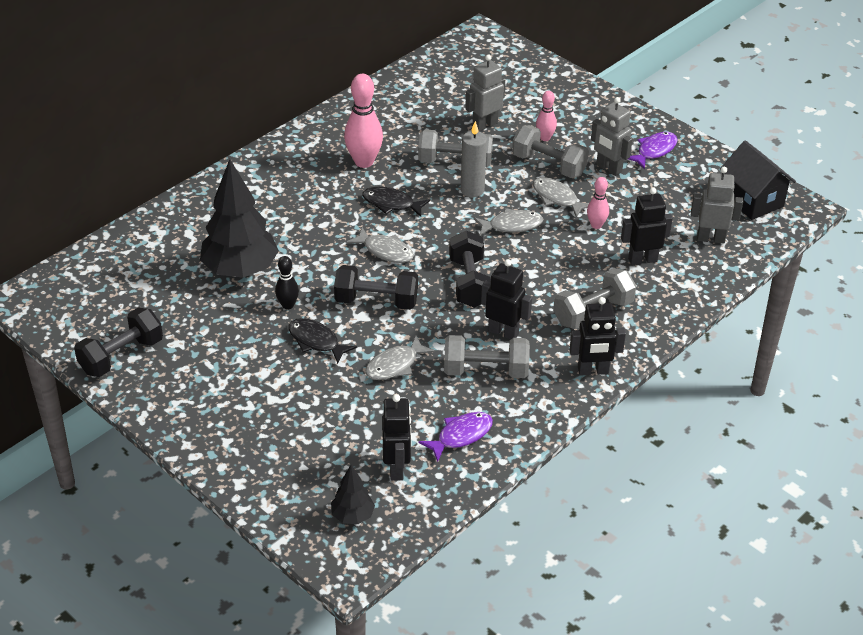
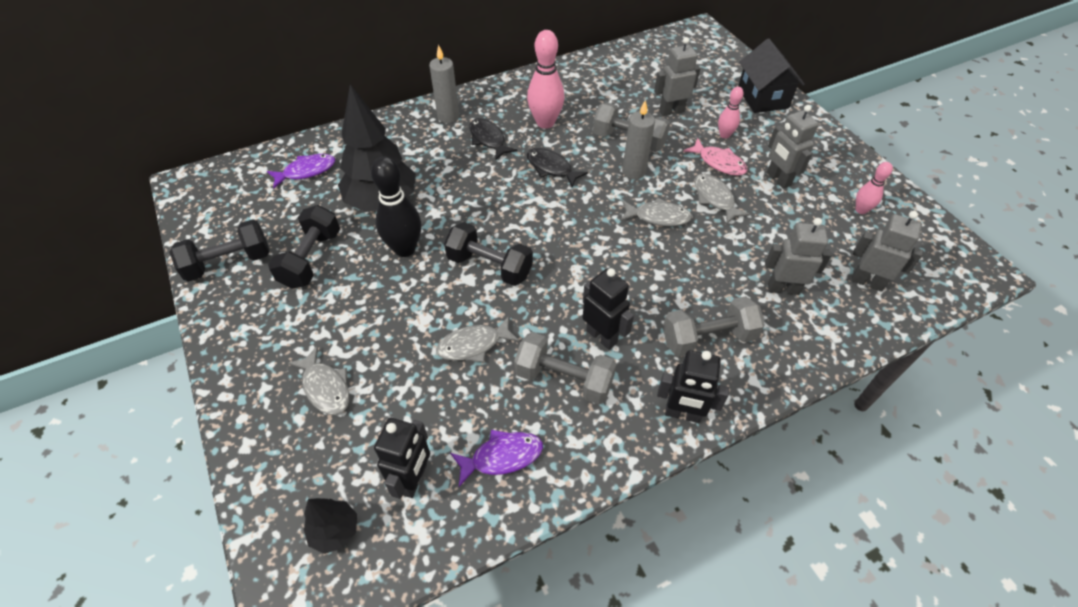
camera: 20 degrees right, 10 degrees up
black bowling pin [275,256,299,309] -> black bowling pin [371,157,421,257], size x1.80
black fish [288,318,357,364] -> black fish moved to [469,118,517,161]
grey fish [347,227,414,263] -> grey fish moved to [288,346,349,415]
black dumbbell [449,230,491,308] -> black dumbbell moved to [268,205,340,289]
grey dumbbell [512,125,589,178] -> pink fish [683,138,748,176]
pink bowling pin [587,177,609,229] -> pink bowling pin moved to [856,162,893,214]
black robot [621,187,673,265] -> grey robot [765,218,832,295]
purple fish [628,132,678,170] -> purple fish moved to [267,154,335,188]
black house [720,140,796,220] -> black house moved to [738,38,805,113]
none -> grey candle [429,45,459,123]

